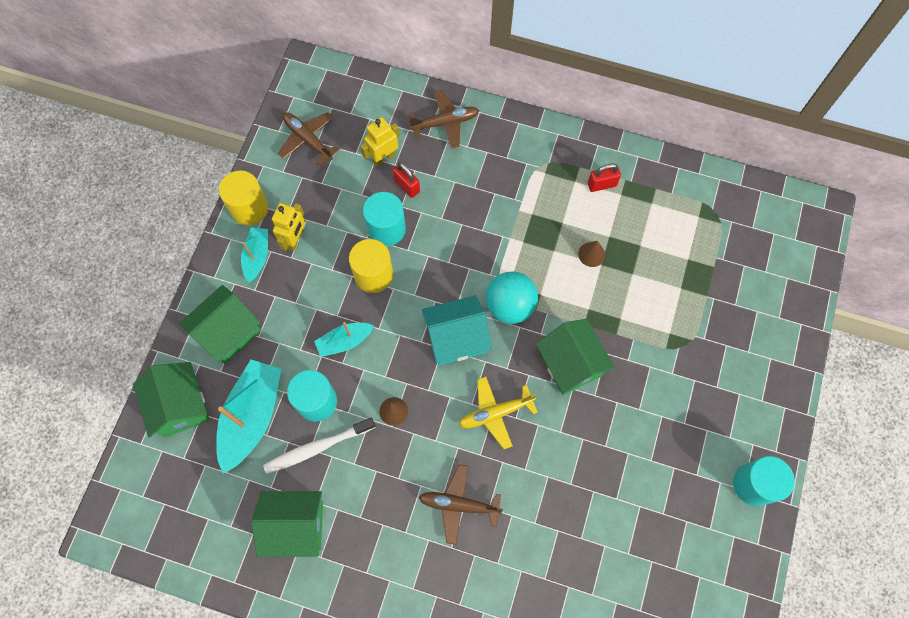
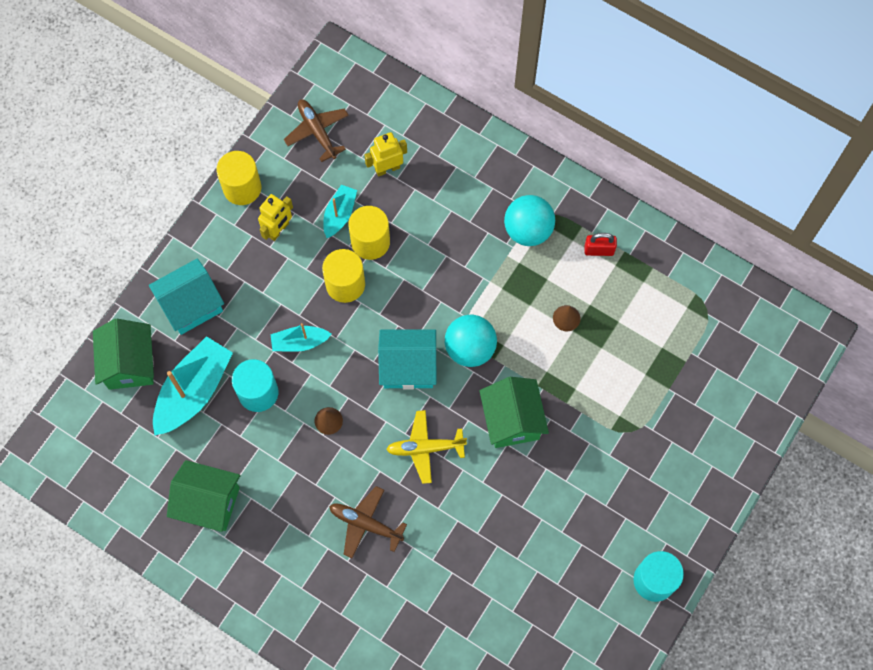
camera: 15 degrees right, 0 degrees up
green house [179,285,261,364] -> turquoise house [149,258,224,335]
turquoise boat [241,227,268,283] -> turquoise boat moved to [323,185,357,238]
white toothbrush [263,417,376,474] -> none
turquoise cylinder [363,192,406,246] -> yellow cylinder [348,206,390,260]
red padlock [393,162,420,198] -> none
brown plane [409,90,479,149] -> none
none -> turquoise ball [504,195,555,246]

